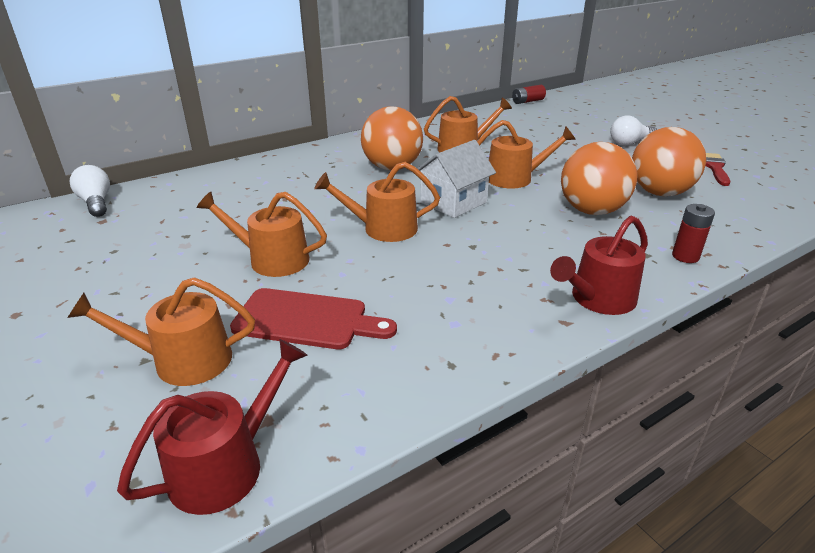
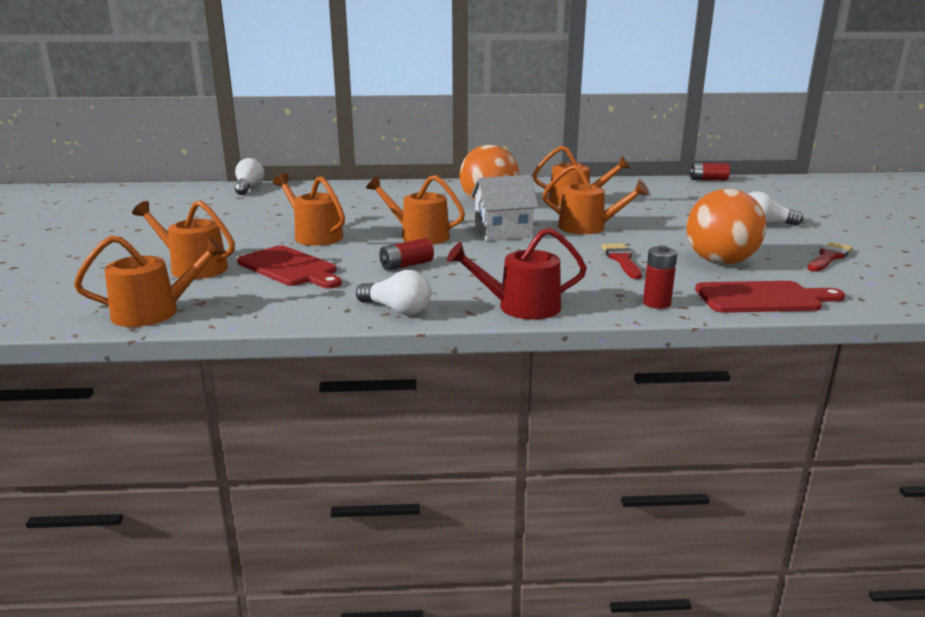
camera: 30 degrees right, 10 degrees down
red watering can [117,339,307,515] -> orange watering can [74,236,226,327]
orange ball [561,142,637,215] -> red brush [602,243,642,279]
none -> white light bulb [356,270,431,315]
none -> red battery [379,238,434,271]
none -> red cutting board [695,281,845,313]

